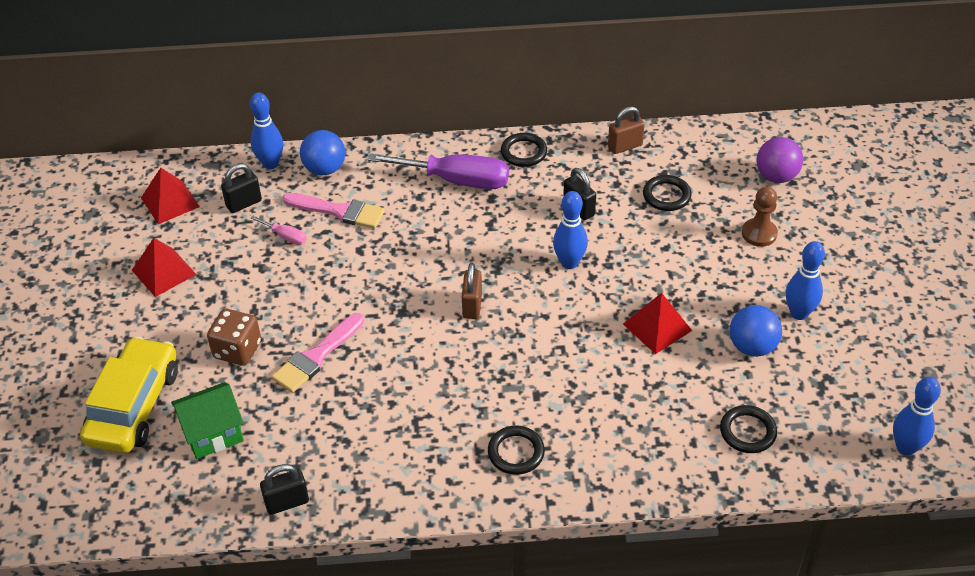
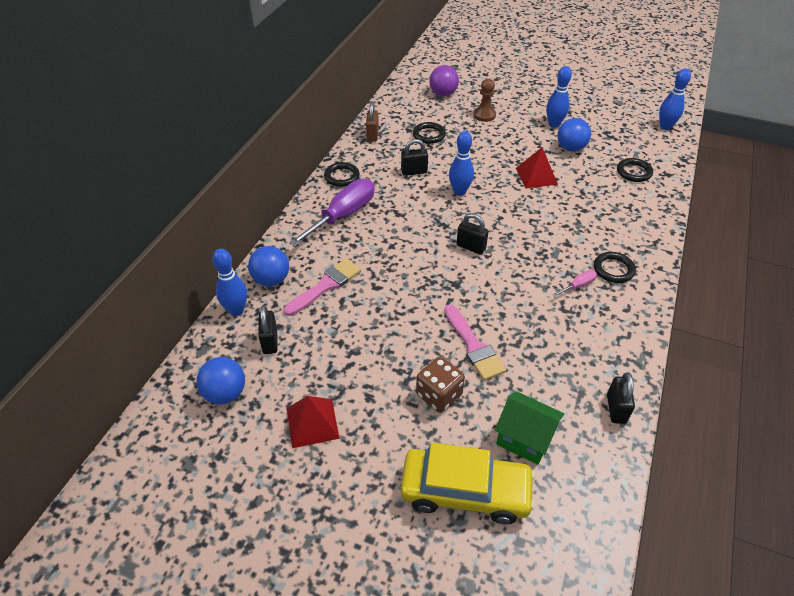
camera: 65 degrees left, 0 degrees up
yellow car [80,337,178,453] -> yellow car turned 150 degrees clockwise [400,443,535,524]
red pyramid [141,168,200,224] -> blue ball [196,357,245,404]
green house [171,382,244,459] -> green house turned 60 degrees counterclockwise [495,391,564,465]
pink screwdriver [250,216,307,245] -> pink screwdriver moved to [552,270,597,297]
brown padlock [462,263,482,319] -> black padlock [456,213,489,255]

